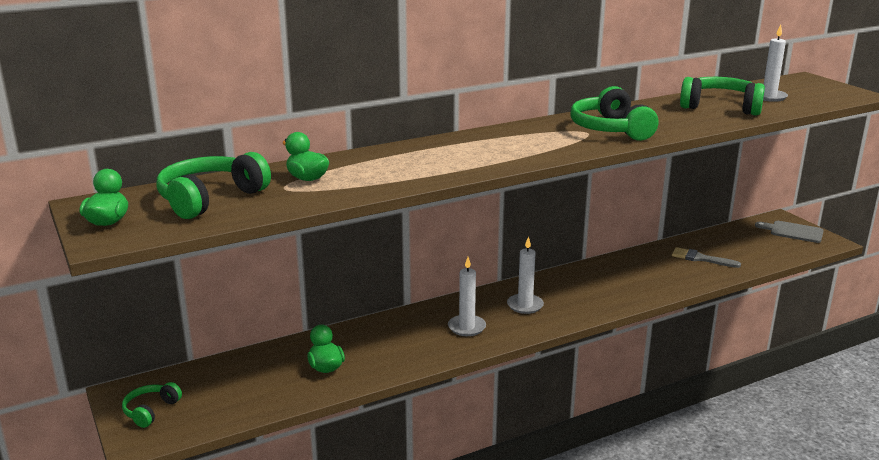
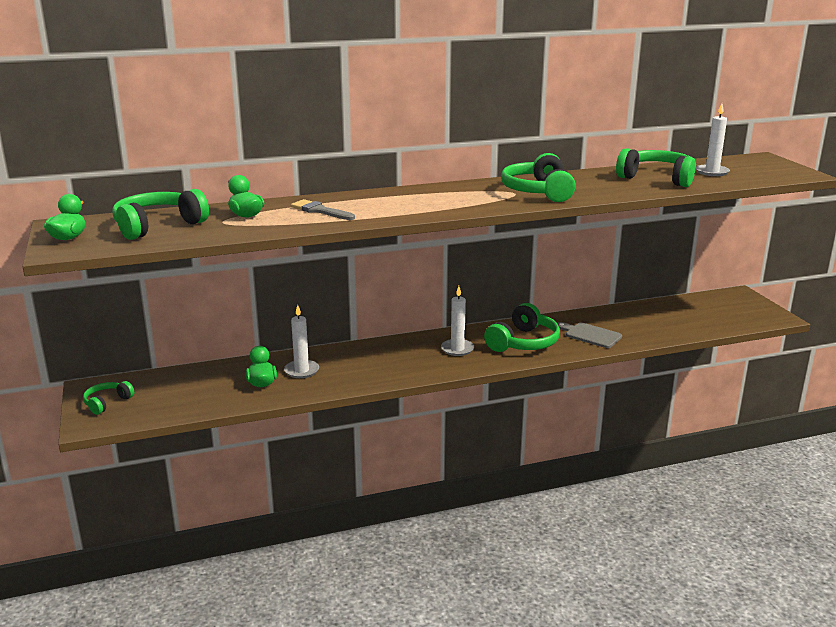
camera: 10 degrees right, 0 degrees up
white candle [448,257,486,336] -> white candle moved to [284,305,319,378]
grey brush [672,247,741,268] -> grey brush moved to [291,199,355,220]
grey cutting board [755,221,824,243] -> grey cutting board moved to [557,322,622,348]
none -> green headphones [484,303,560,352]

